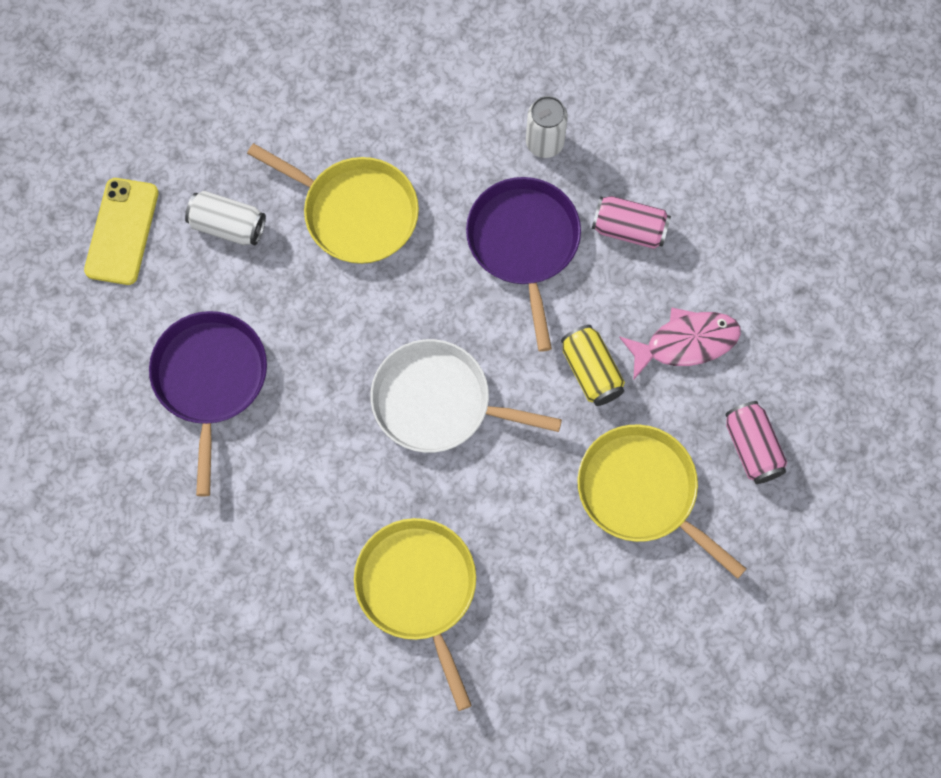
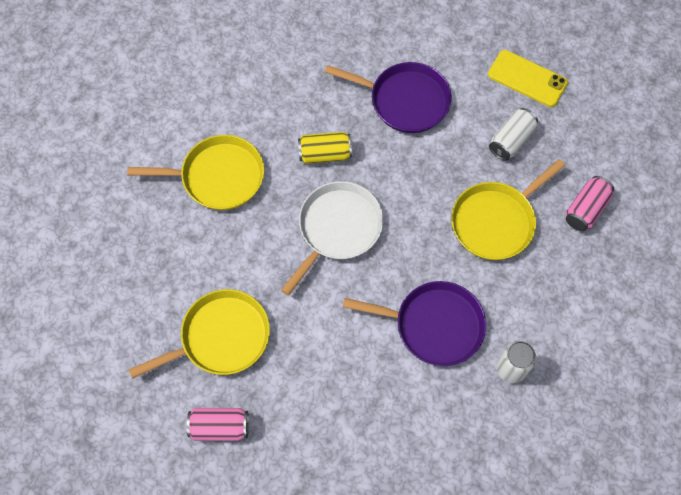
camera: 110 degrees right, 5 degrees down
yellow can [561,325,625,406] -> yellow can moved to [298,132,352,164]
pink can [592,196,671,249] -> pink can moved to [566,176,614,231]
pink fish [619,308,741,380] -> none

